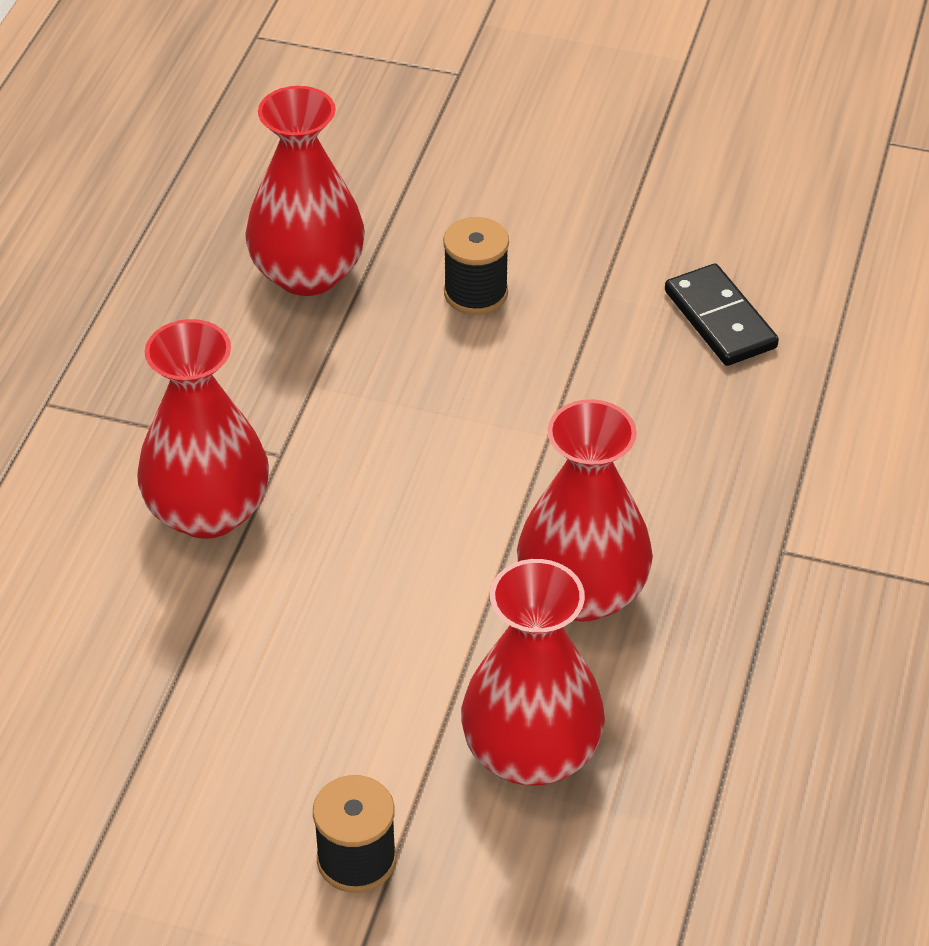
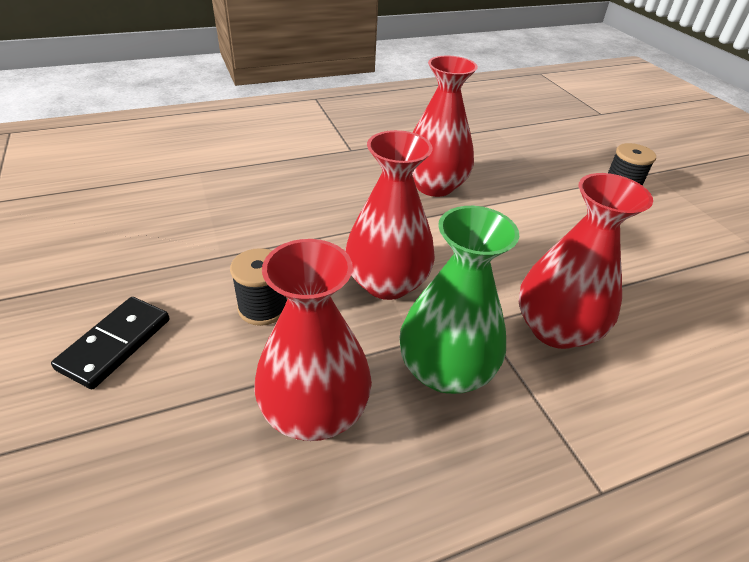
camera: 130 degrees left, 5 degrees down
red vase [461,559,605,786] -> red vase moved to [345,130,435,300]
black domino [665,264,779,366] -> black domino moved to [51,297,170,389]
none -> green vase [399,206,519,394]

